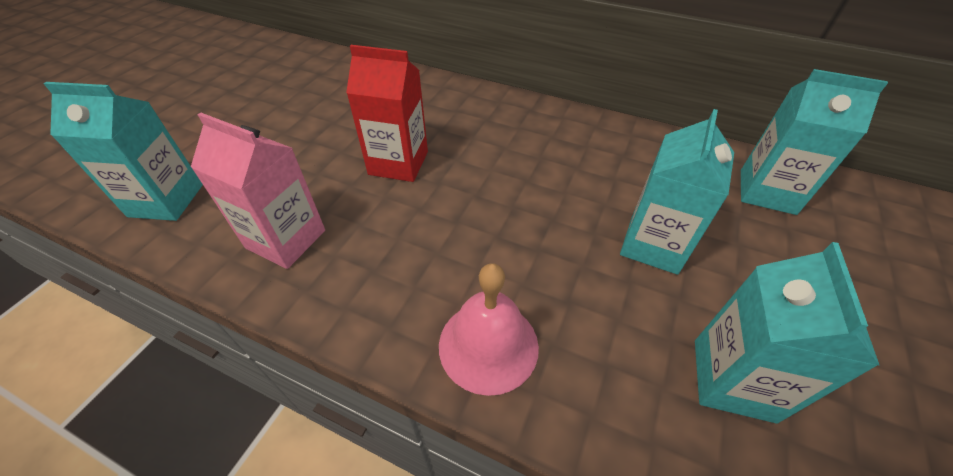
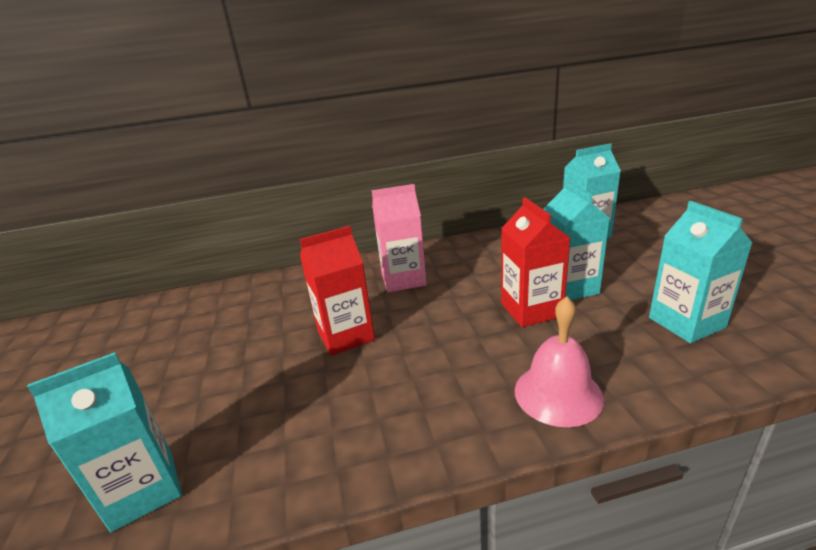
camera: 35 degrees left, 20 degrees down
pink carton [191,112,325,269] -> pink carton moved to [372,184,427,292]
none -> red carton [501,197,570,327]

